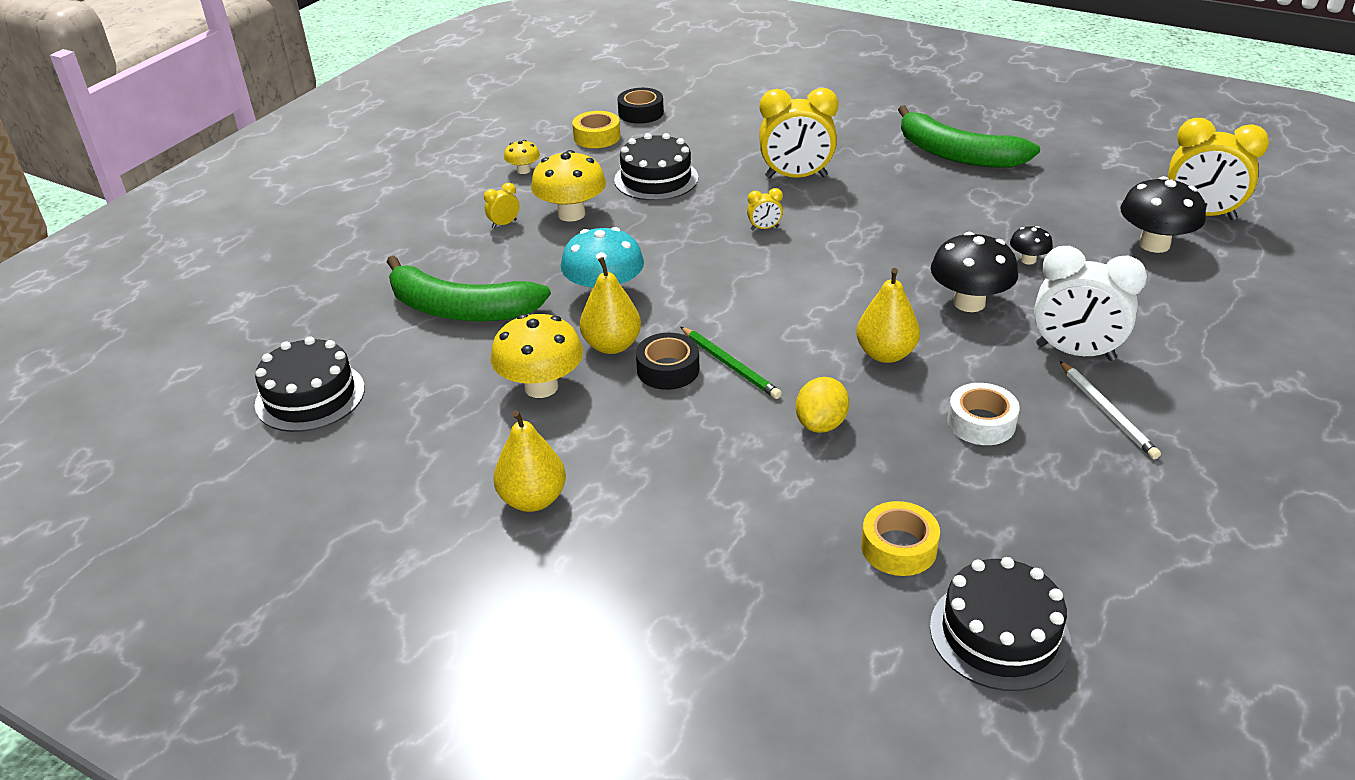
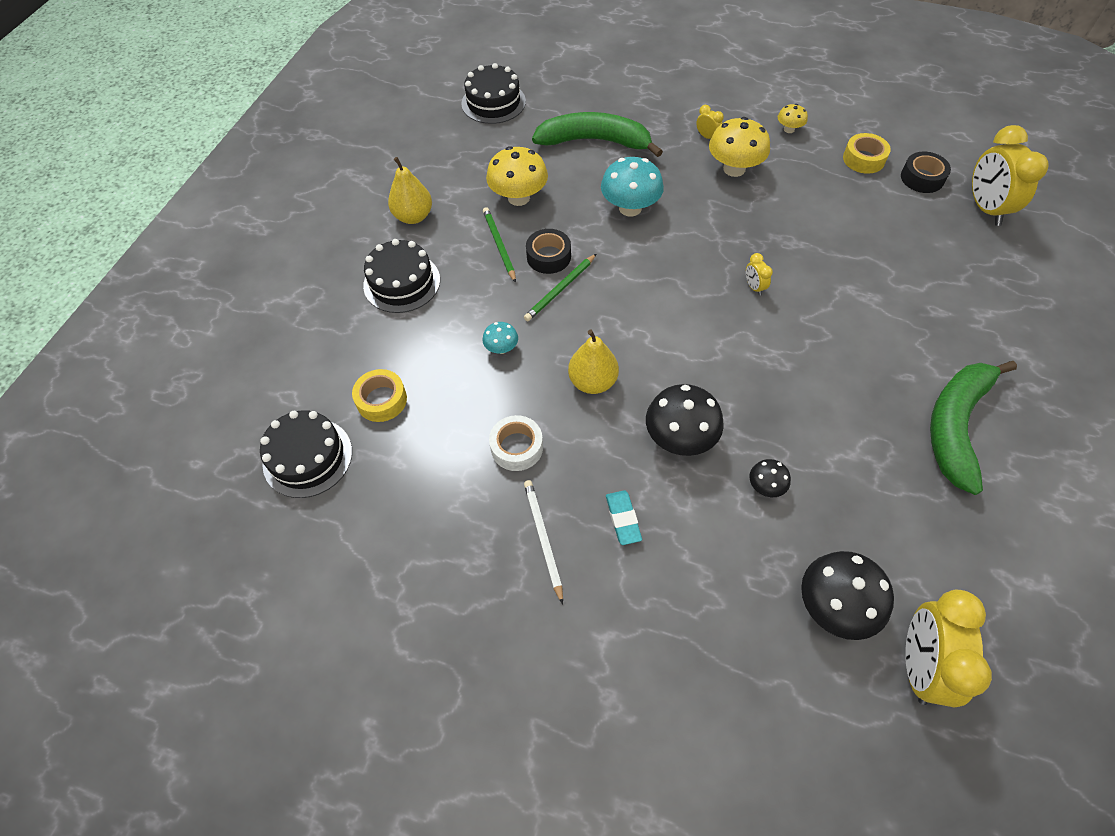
camera: 80 degrees right, 20 degrees up
green banana [387,256,551,321] -> green banana turned 90 degrees clockwise [532,112,663,157]
yellow pear [580,257,641,354] -> none
black cake [614,133,698,201] -> black cake moved to [363,239,440,313]
yellow clock [759,88,838,178] -> yellow clock moved to [972,125,1049,226]
yellow lemon [796,377,849,433] -> turquoise mushroom [482,322,518,354]
white clock [1034,246,1147,361] -> turquoise eraser [606,490,642,545]
white pencil [1060,361,1161,459] -> white pencil turned 105 degrees clockwise [524,480,563,604]
none -> green pencil [483,207,516,283]

